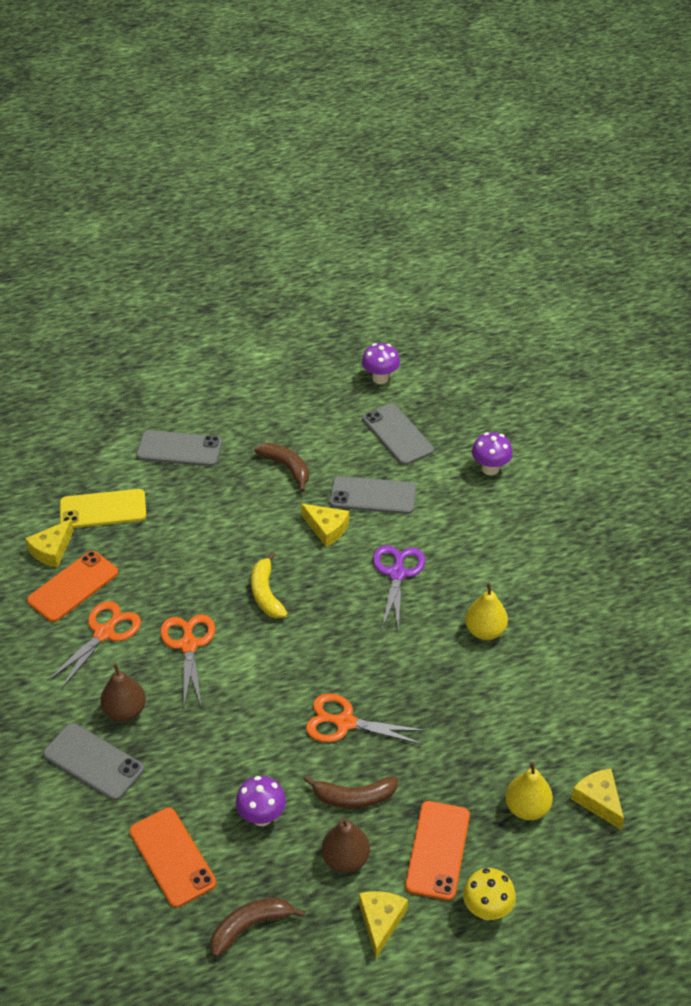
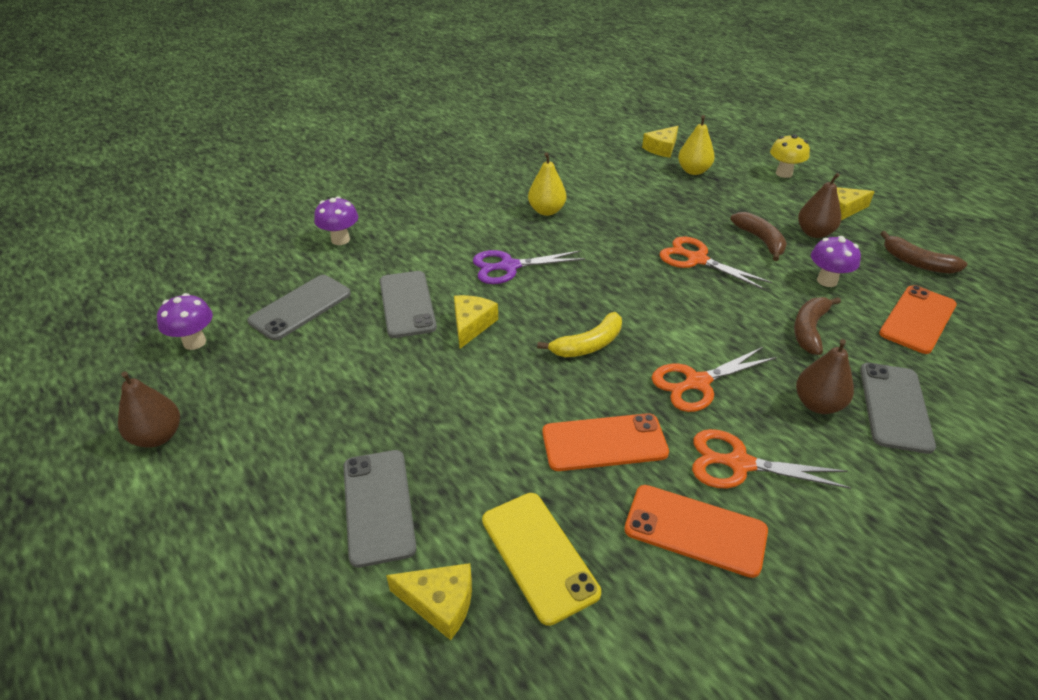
camera: 110 degrees left, 5 degrees down
yellow cheese [25,519,74,568] -> yellow cheese moved to [386,563,472,640]
brown banana [254,443,309,492] -> brown banana moved to [794,297,841,355]
orange scissors [306,693,427,745] -> orange scissors turned 135 degrees clockwise [660,236,773,290]
orange phone [405,801,470,901] -> orange phone moved to [542,413,669,471]
none -> brown pear [118,371,180,447]

